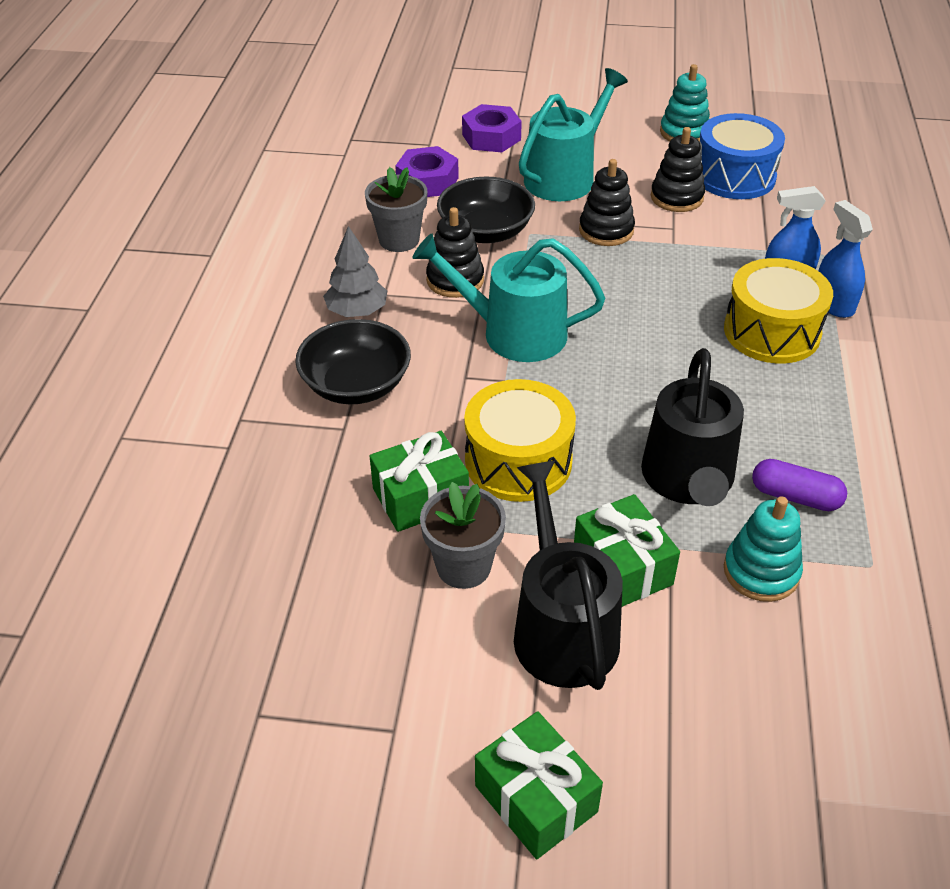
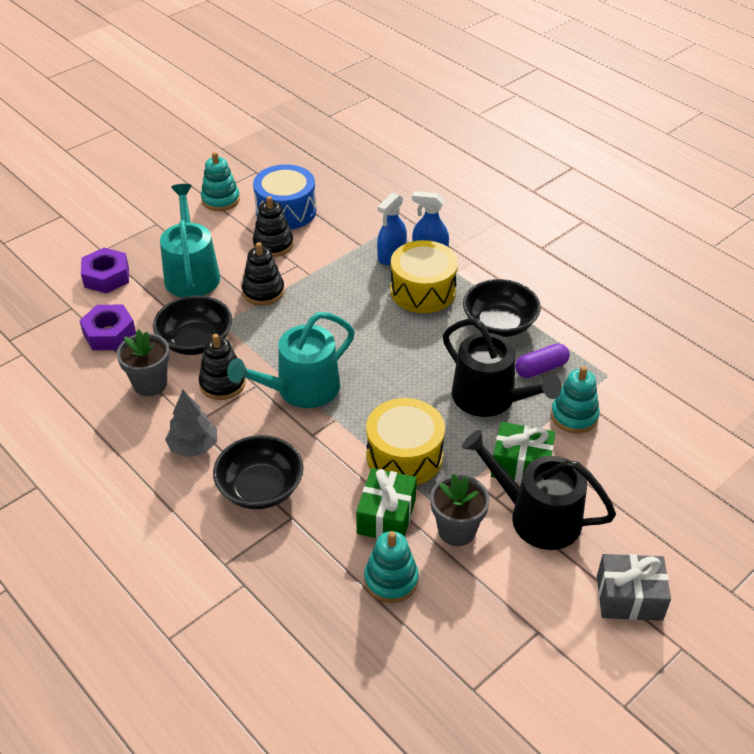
camera: 50 degrees left, 0 degrees up
green gift [475,711,603,859] -> grey gift [597,554,671,621]
none -> turquoise stacking toy [364,531,419,603]
none -> black bowl [463,279,541,337]

